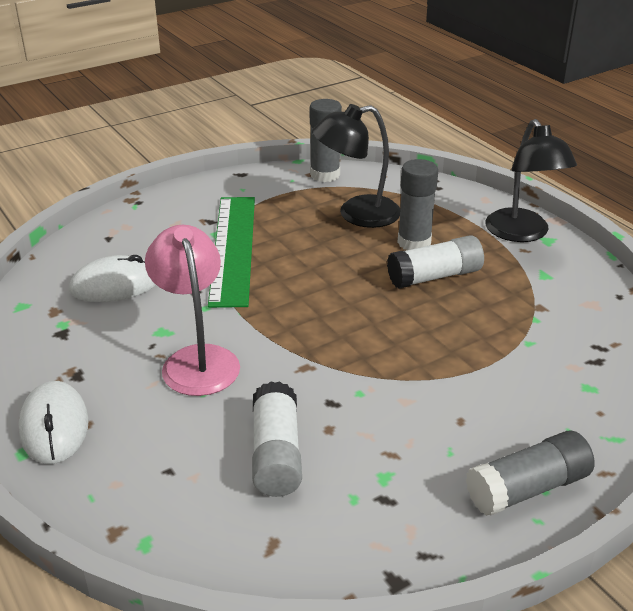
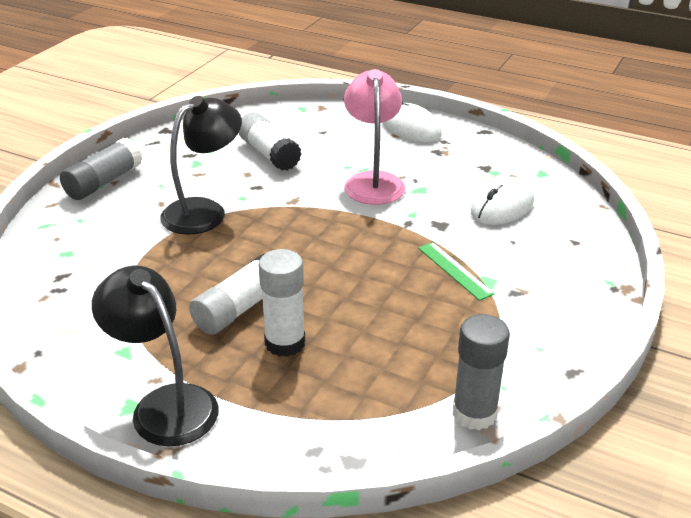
camera: 150 degrees right, 0 degrees up
pink lamp [145,225,240,396] -> pink lamp turned 135 degrees counterclockwise [344,69,405,205]
green ruler [208,197,255,308] -> green ruler [418,242,495,301], size x0.47
black lamp [312,104,400,228] -> black lamp moved to [160,96,242,235]
grey glue stick [398,159,438,250] -> white glue stick [259,249,305,357]

